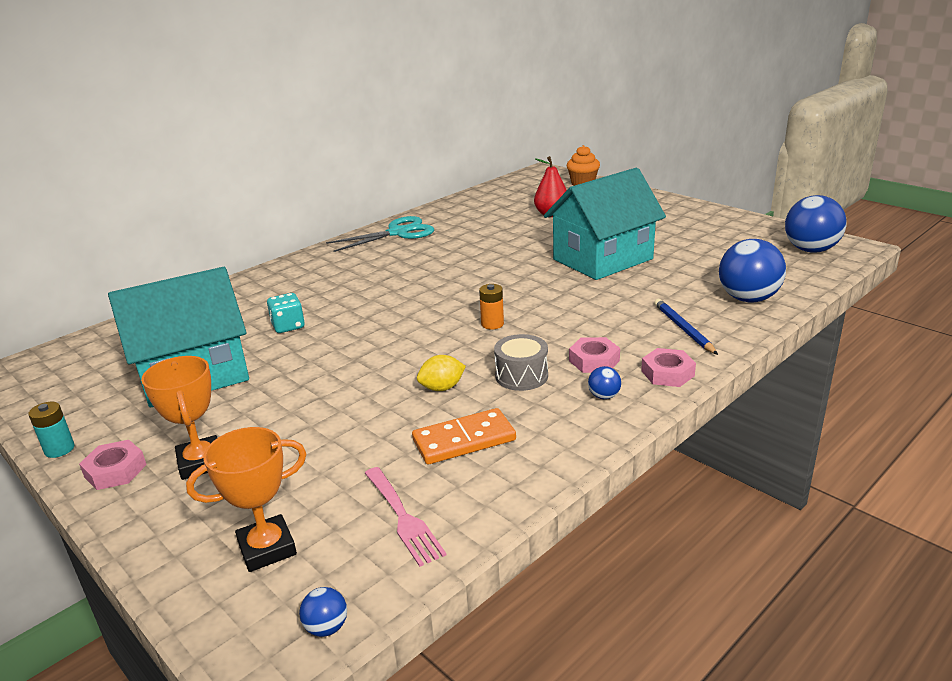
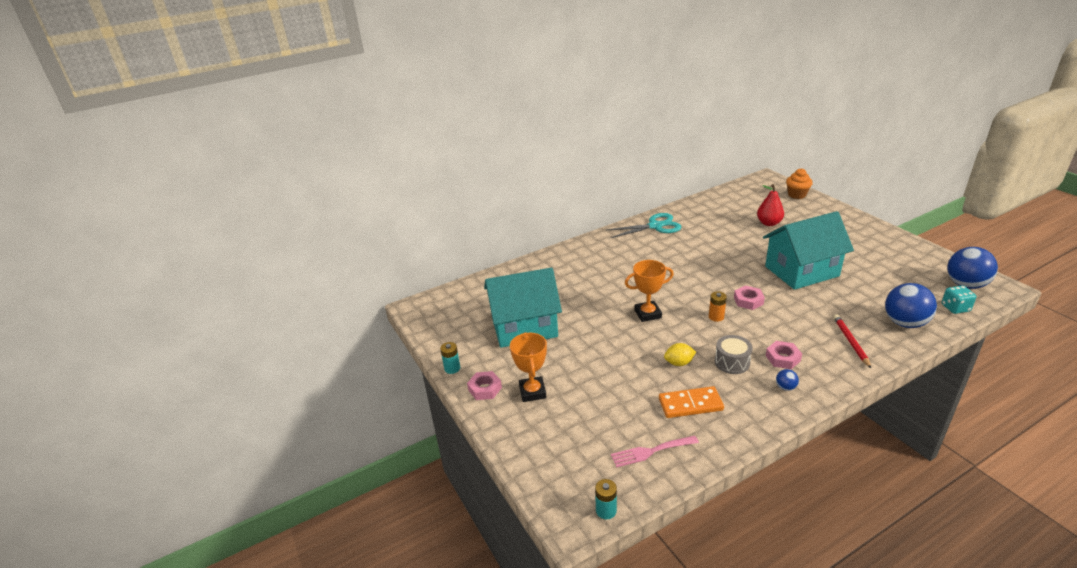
camera: 15 degrees right, 5 degrees up
orange trophy [186,427,306,572] -> orange trophy moved to [625,260,674,322]
turquoise dice [267,293,305,333] -> turquoise dice moved to [942,285,976,314]
blue ball [299,587,347,637] -> turquoise battery [595,479,617,519]
pink fork [365,467,446,567] -> pink fork turned 90 degrees clockwise [611,436,699,468]
pink nut [641,348,696,387] -> pink nut moved to [734,286,765,310]
blue pencil [654,299,718,355] -> red pencil [833,315,871,368]

